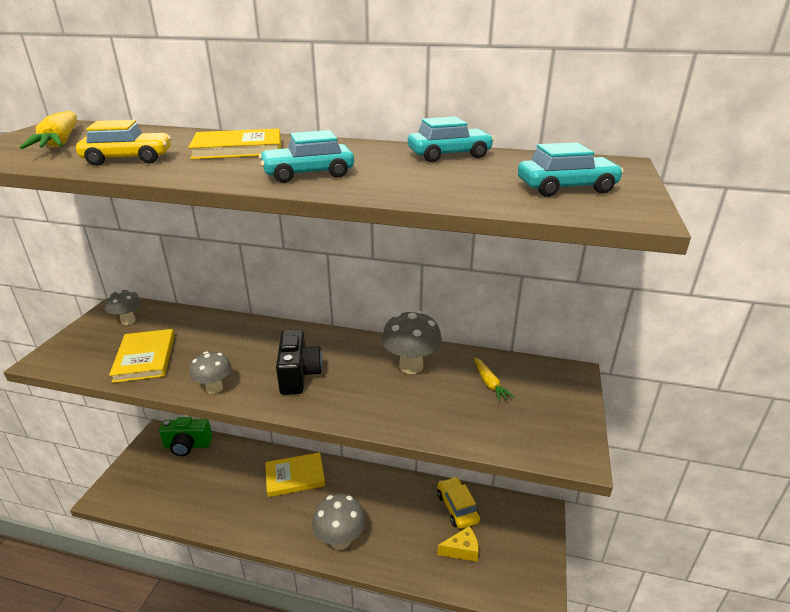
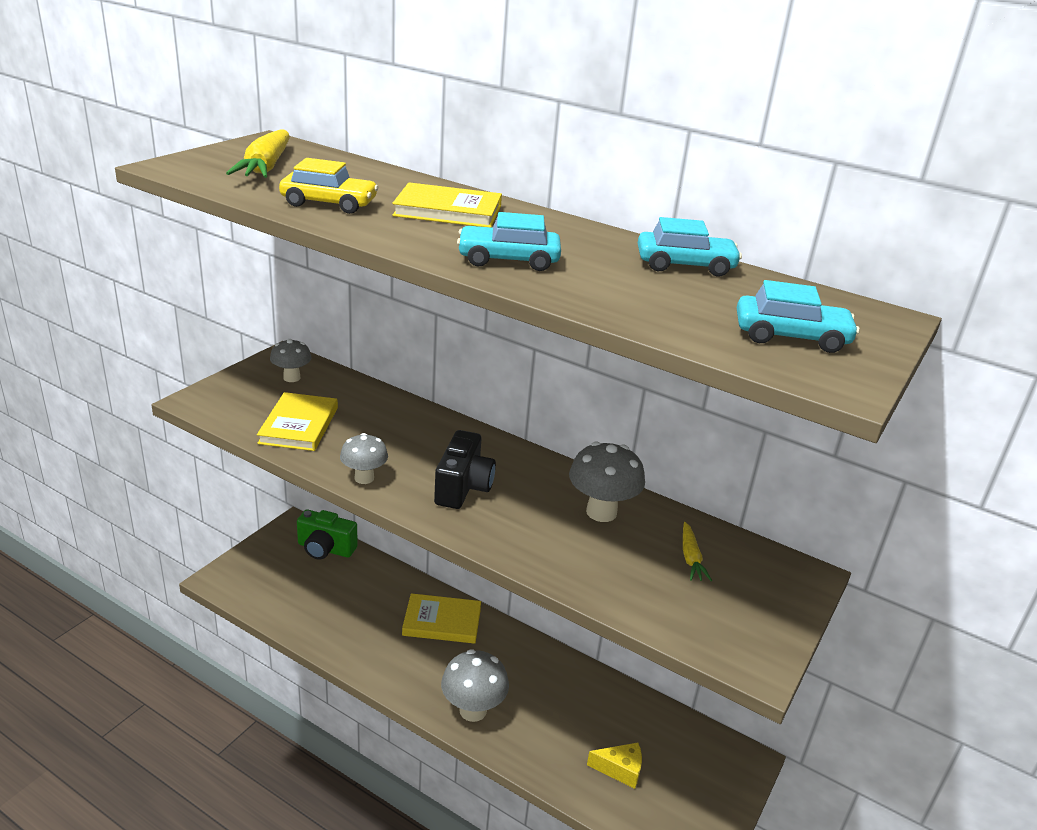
camera: 15 degrees right, 0 degrees up
yellow car [437,477,480,529] -> none

